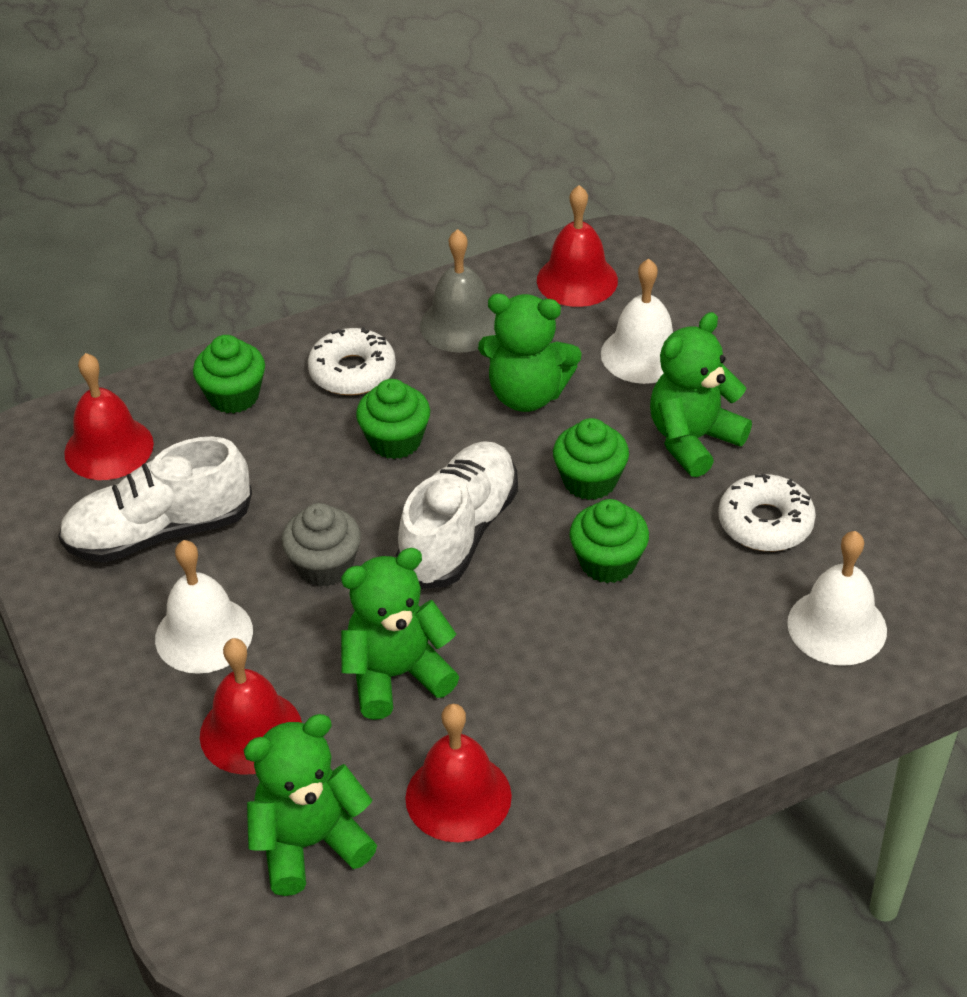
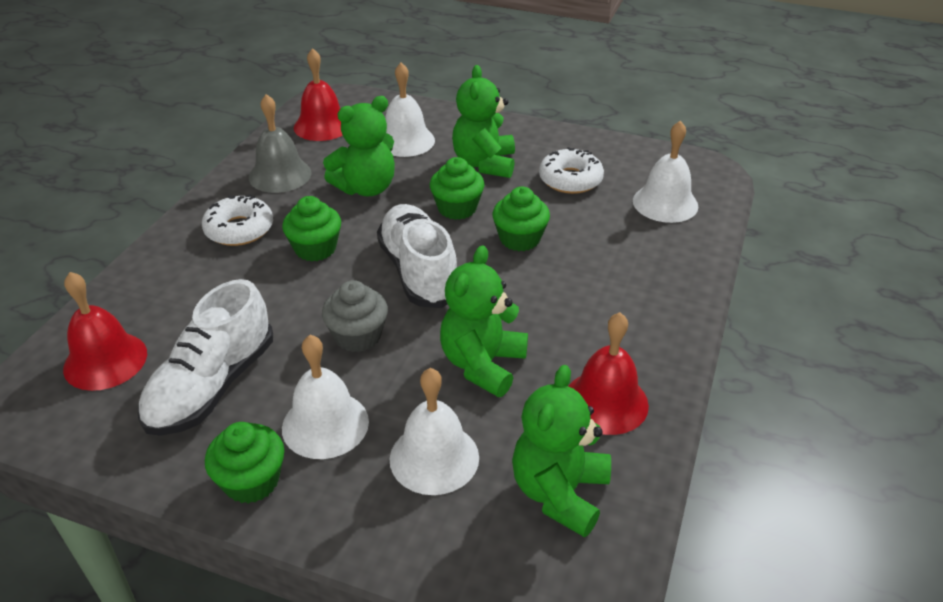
camera: 45 degrees left, 5 degrees down
green cupcake [193,335,265,414] -> green cupcake moved to [205,422,284,504]
red bell [200,638,302,775] -> white bell [390,368,479,495]

